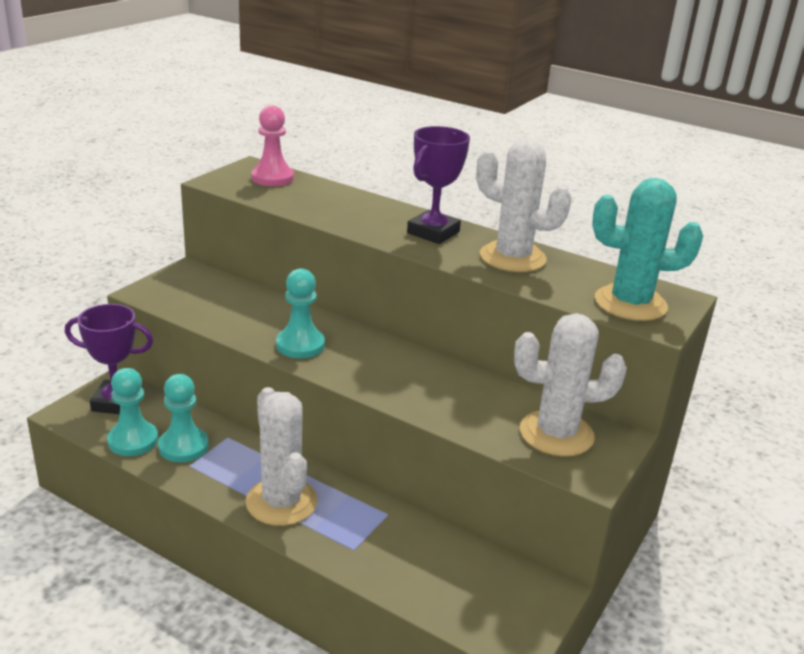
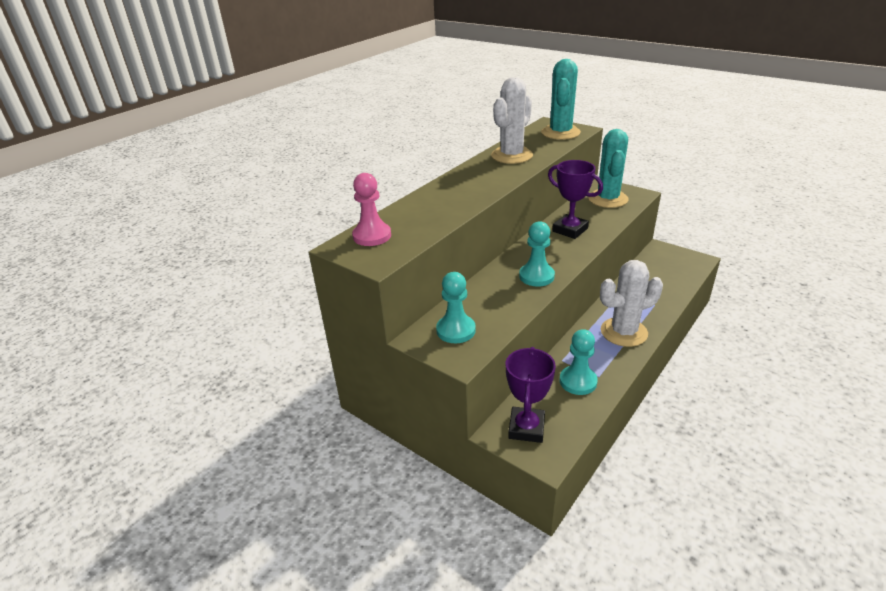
camera: 80 degrees left, 5 degrees up
turquoise pawn [107,368,158,456] -> turquoise pawn moved to [436,272,476,343]
purple trophy [407,126,470,244] -> purple trophy moved to [548,160,603,239]
white cactus [514,313,627,457] -> turquoise cactus [588,129,628,208]

